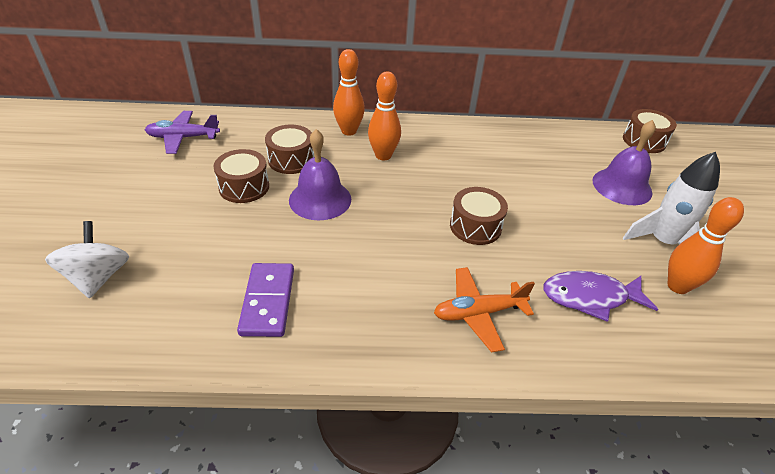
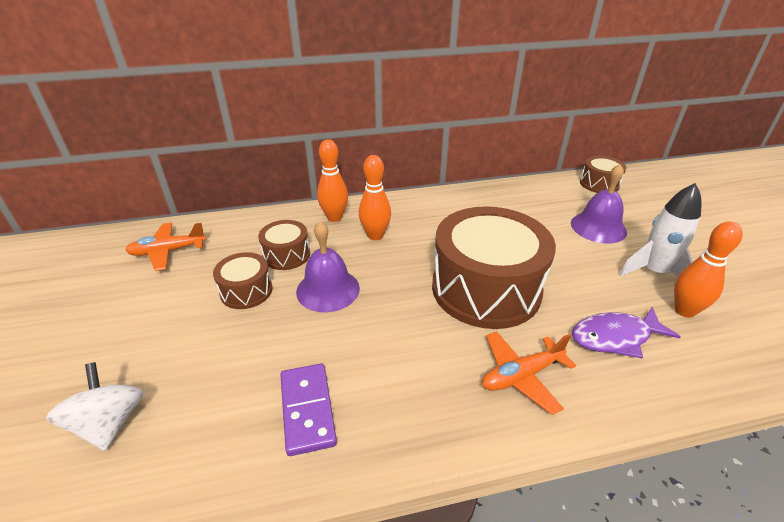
camera: 10 degrees left, 5 degrees down
purple plane [145,111,220,154] -> orange plane [125,223,206,271]
brown drum [450,187,508,245] -> brown drum [432,206,556,329], size x2.13

